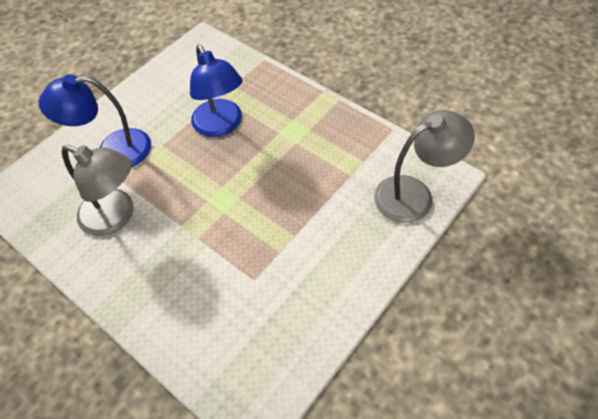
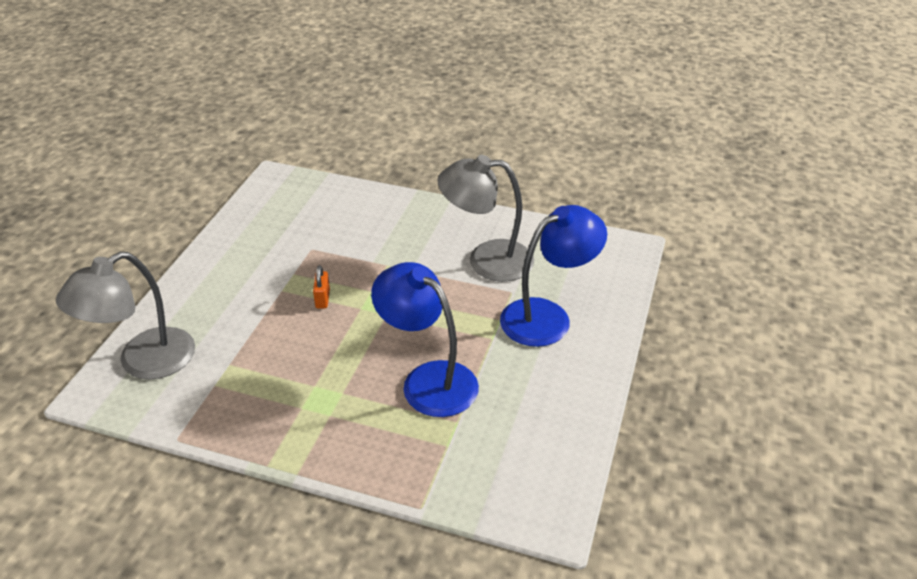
camera: 155 degrees right, 15 degrees down
none -> orange padlock [313,265,330,309]

